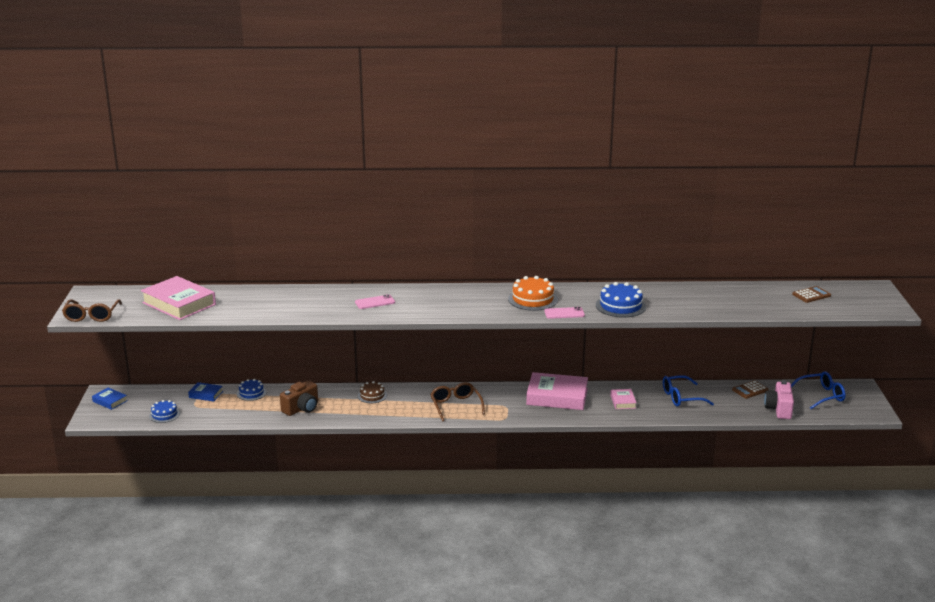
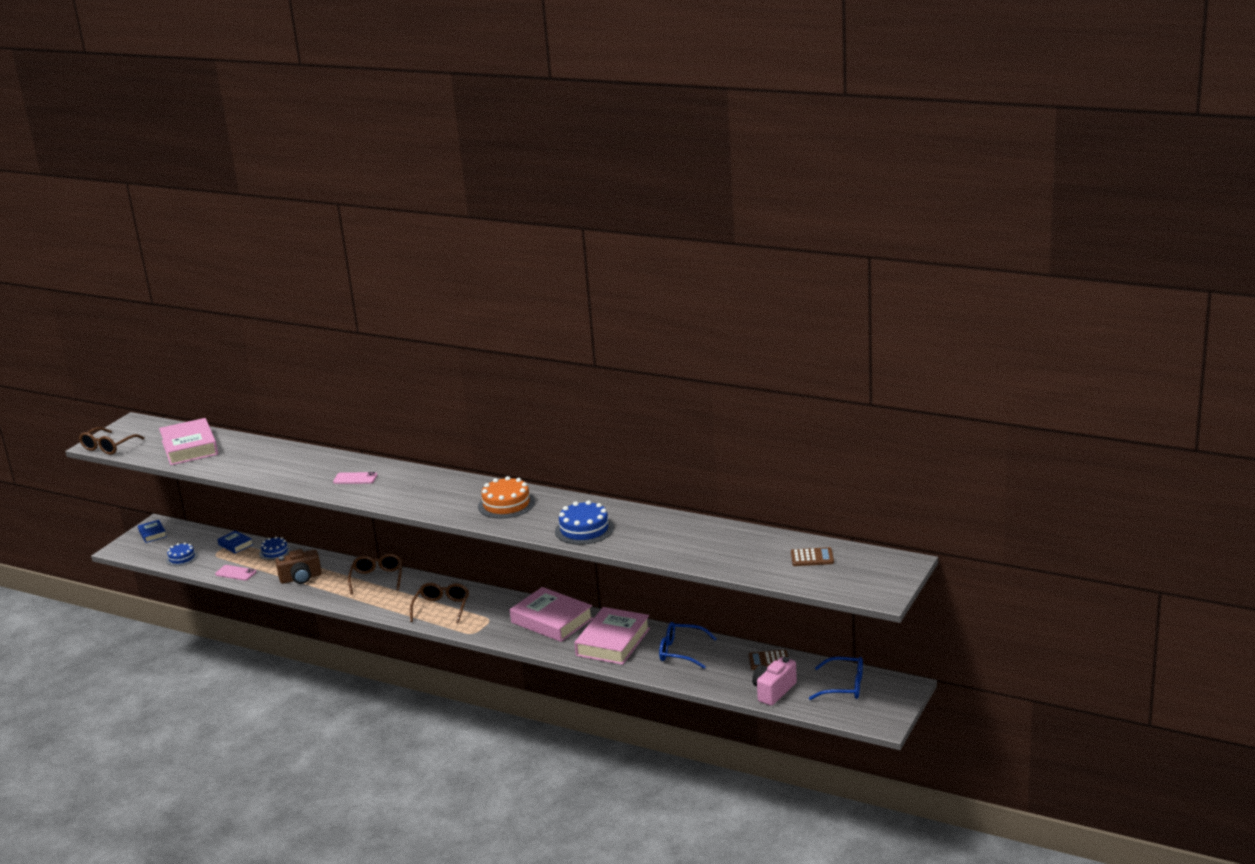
camera: 30 degrees right, 0 degrees up
brown cake [358,381,387,403] -> brown glasses [348,554,402,594]
pink phone [544,307,585,319] -> pink phone moved to [215,565,256,581]
pink book [610,389,637,409] -> pink book [574,607,650,665], size x2.06

